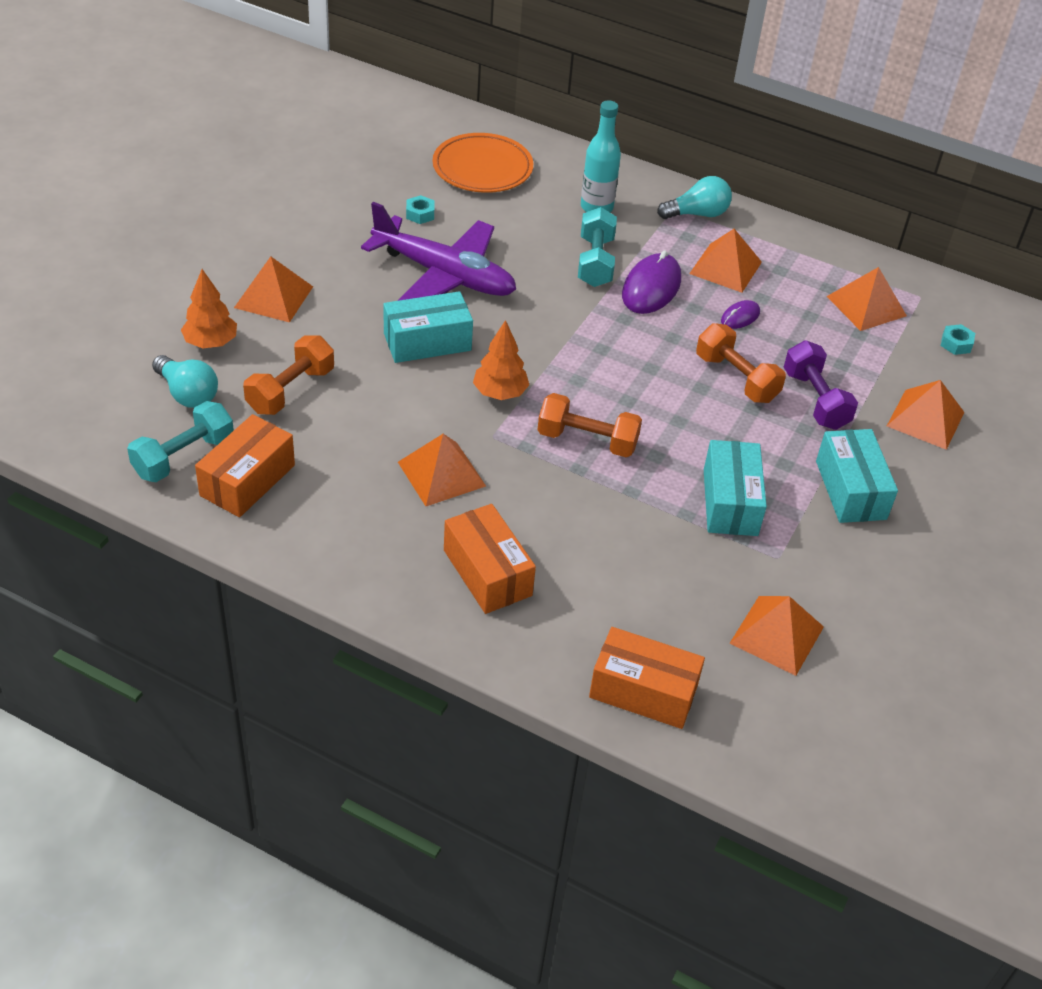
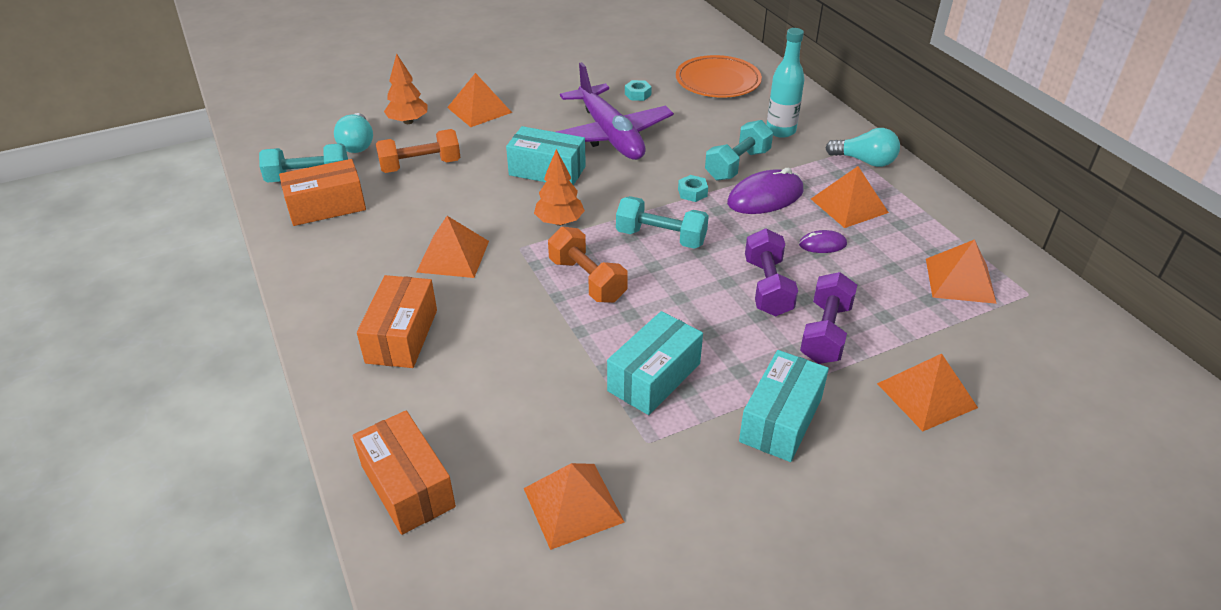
camera: 40 degrees right, 5 degrees down
orange dumbbell [696,323,786,403] -> purple dumbbell [745,228,798,316]
turquoise nut [941,324,975,355] -> turquoise nut moved to [678,175,708,202]
none -> turquoise dumbbell [616,196,709,249]

